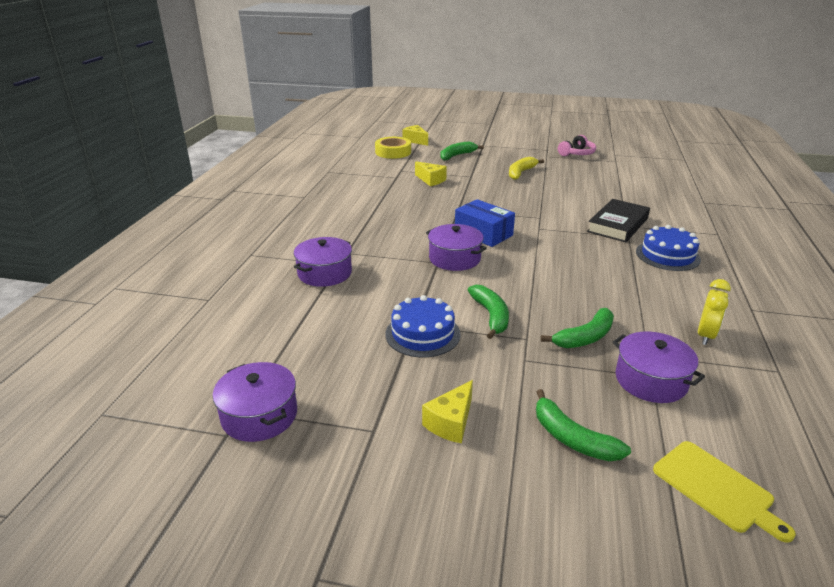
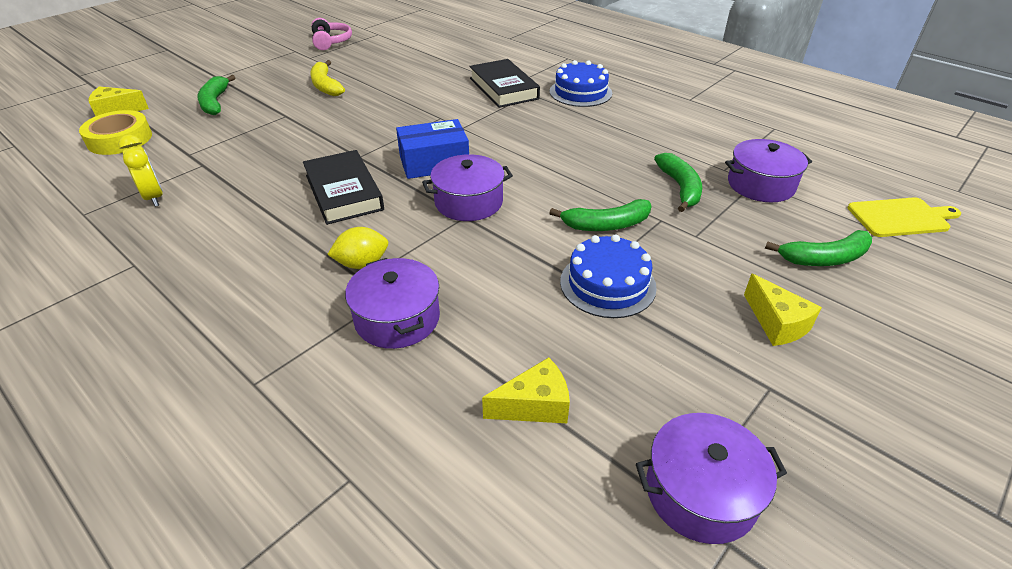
camera: 60 degrees left, 10 degrees up
yellow cheese [415,161,447,186] -> yellow cheese moved to [482,357,570,423]
green banana [468,285,509,339] -> green banana turned 150 degrees clockwise [550,199,652,231]
yellow clock [698,279,731,345] -> yellow clock moved to [118,135,163,207]
none -> black book [303,150,384,225]
none -> yellow lemon [327,227,388,269]

